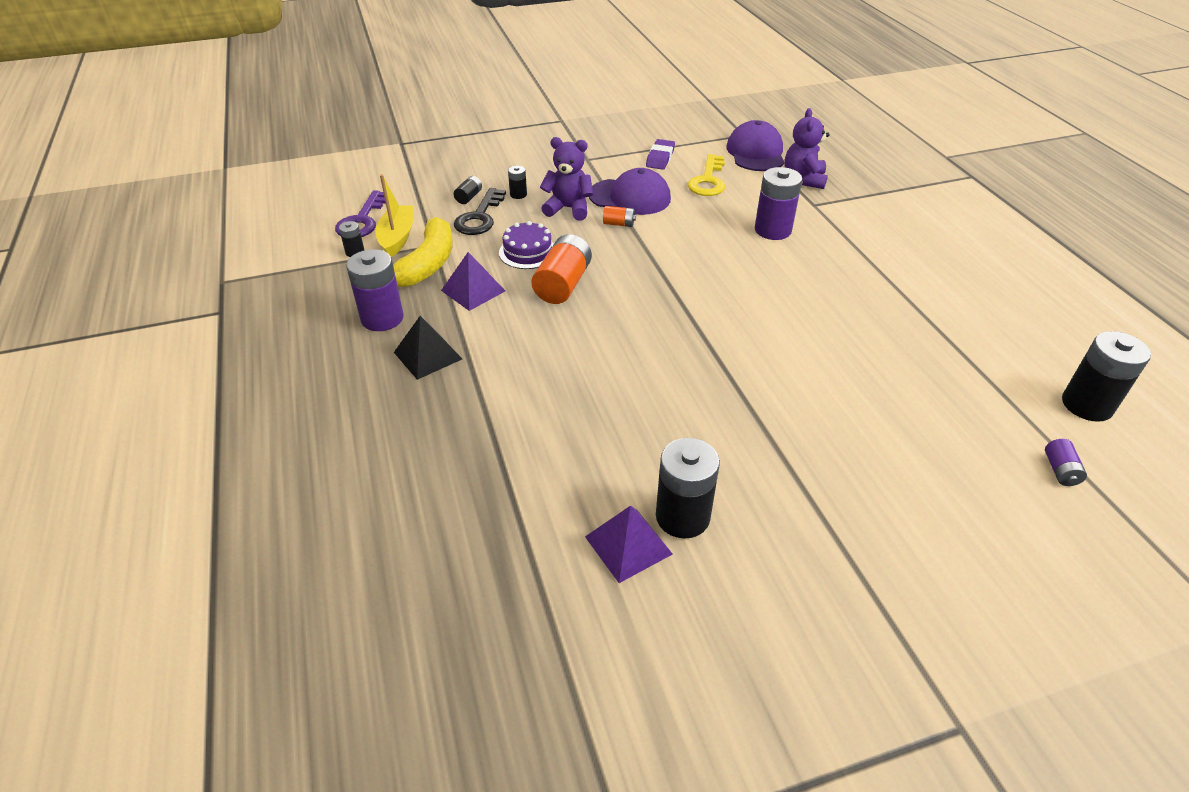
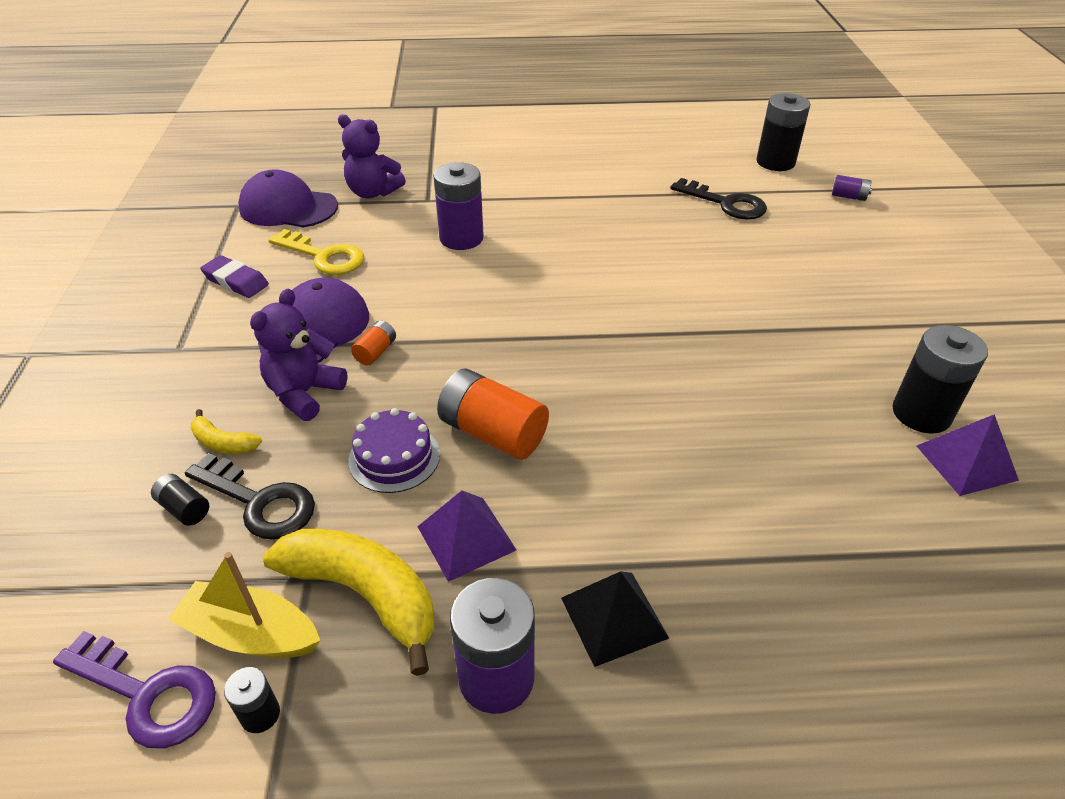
camera: 75 degrees left, 0 degrees up
black battery [508,165,527,199] -> yellow banana [191,409,262,454]
none -> black key [670,178,767,219]

